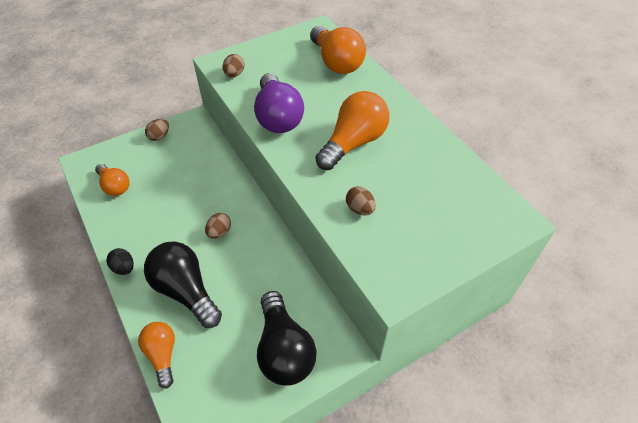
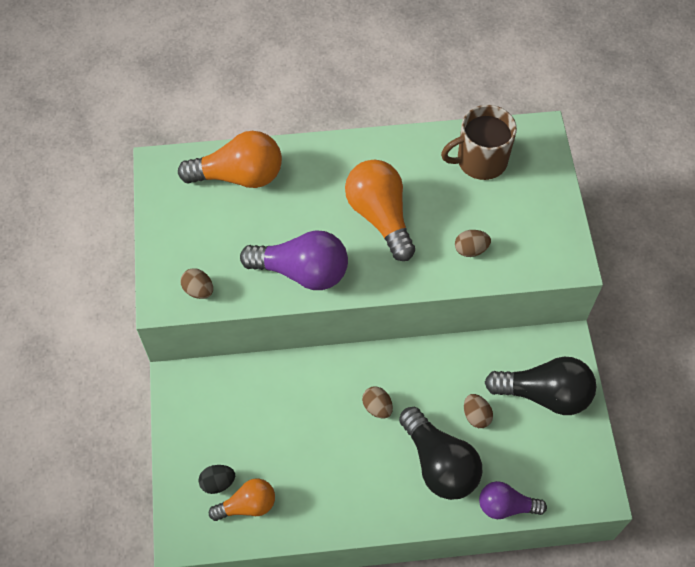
camera: 65 degrees left, 10 degrees up
black egg [106,248,134,275] -> black egg moved to [198,465,235,494]
orange light bulb [138,322,175,389] -> purple light bulb [479,481,547,519]
black light bulb [144,241,222,328] -> black light bulb turned 105 degrees counterclockwise [399,407,482,500]
brown egg [145,119,169,141] -> brown egg moved to [464,394,493,428]
none -> brown mug [441,105,517,180]

